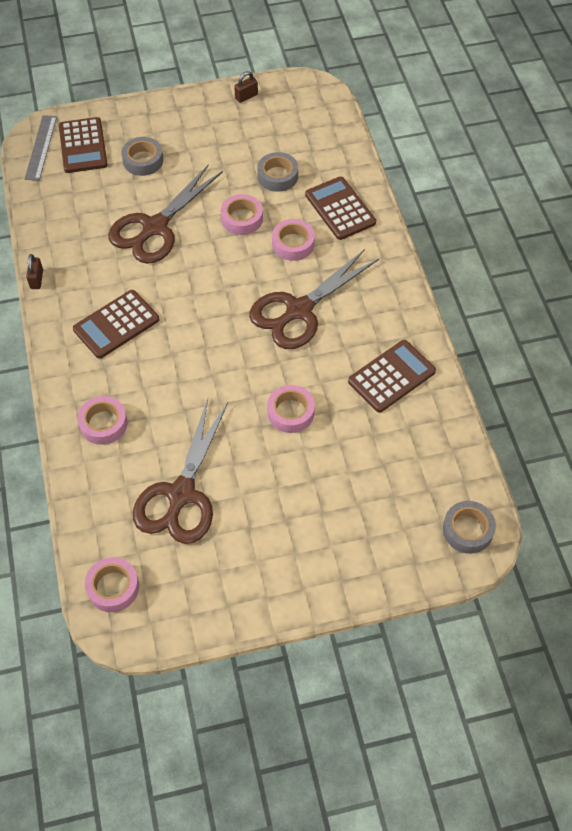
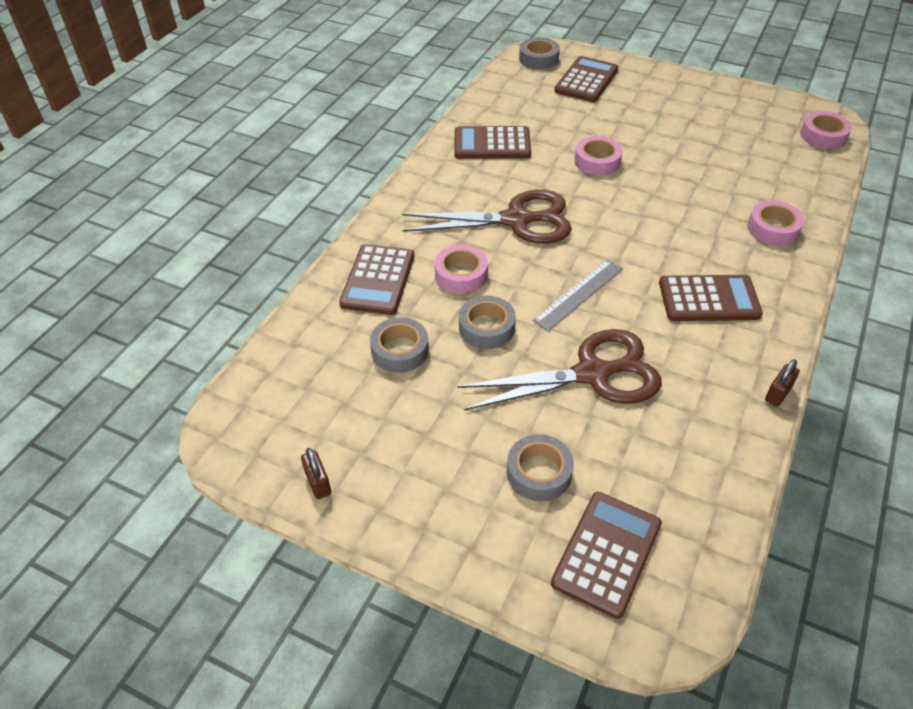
camera: 140 degrees left, 10 degrees down
grey ruler [25,115,57,181] -> grey ruler moved to [533,259,623,331]
brown scissors [133,399,228,544] -> none
pink tape [221,194,263,235] -> grey tape [459,296,516,349]
brown padlock [234,71,258,103] -> brown padlock turned 60 degrees clockwise [301,448,331,499]
none -> brown calculator [555,56,618,102]

